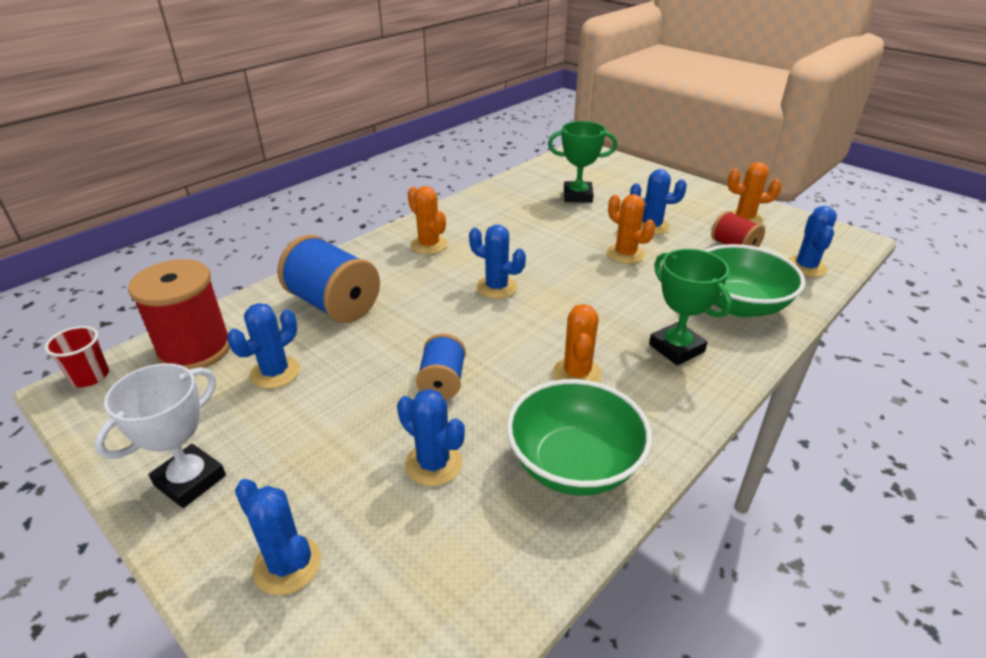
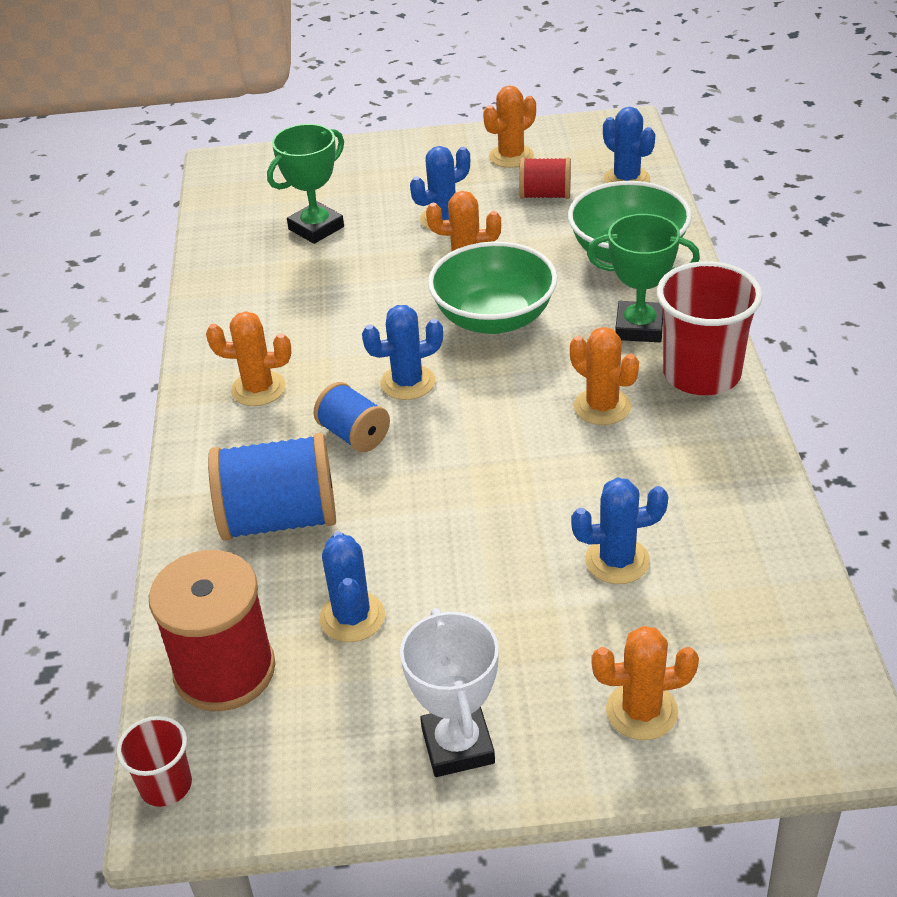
camera: 45 degrees left, 5 degrees up
blue cactus [235,479,321,595] -> orange cactus [591,626,699,740]
blue spool [416,333,466,399] -> blue spool moved to [314,382,390,452]
green bowl [506,379,652,496] -> green bowl moved to [428,241,557,334]
none -> red cup [657,261,763,395]

